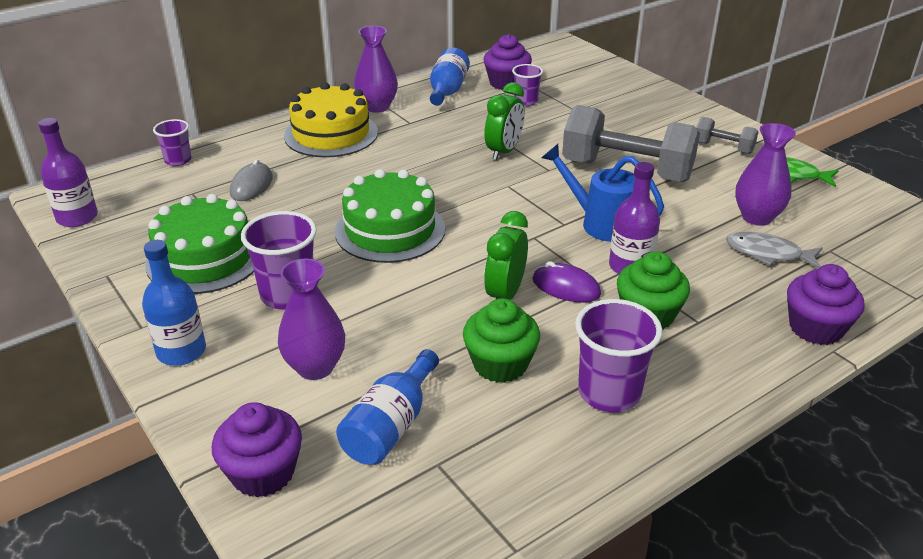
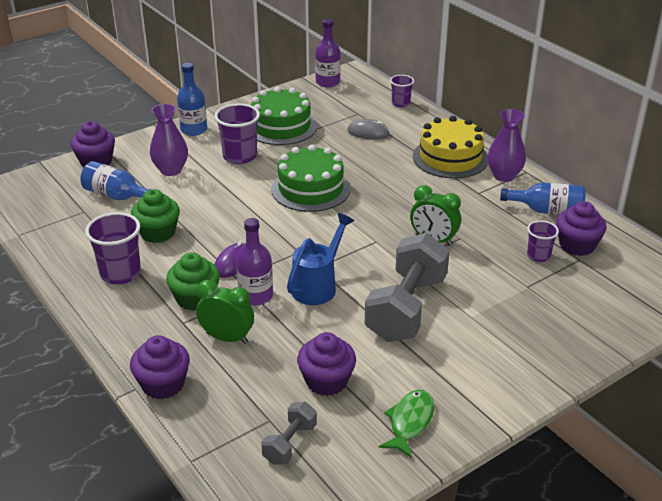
camera: 90 degrees right, 0 degrees up
green clock [484,211,528,300] -> green clock moved to [196,280,254,344]
grey dumbbell [696,117,758,154] -> grey dumbbell moved to [261,402,317,464]
grey fish [726,232,823,269] -> none
purple vase [735,123,796,226] -> purple cupcake [297,332,356,396]

